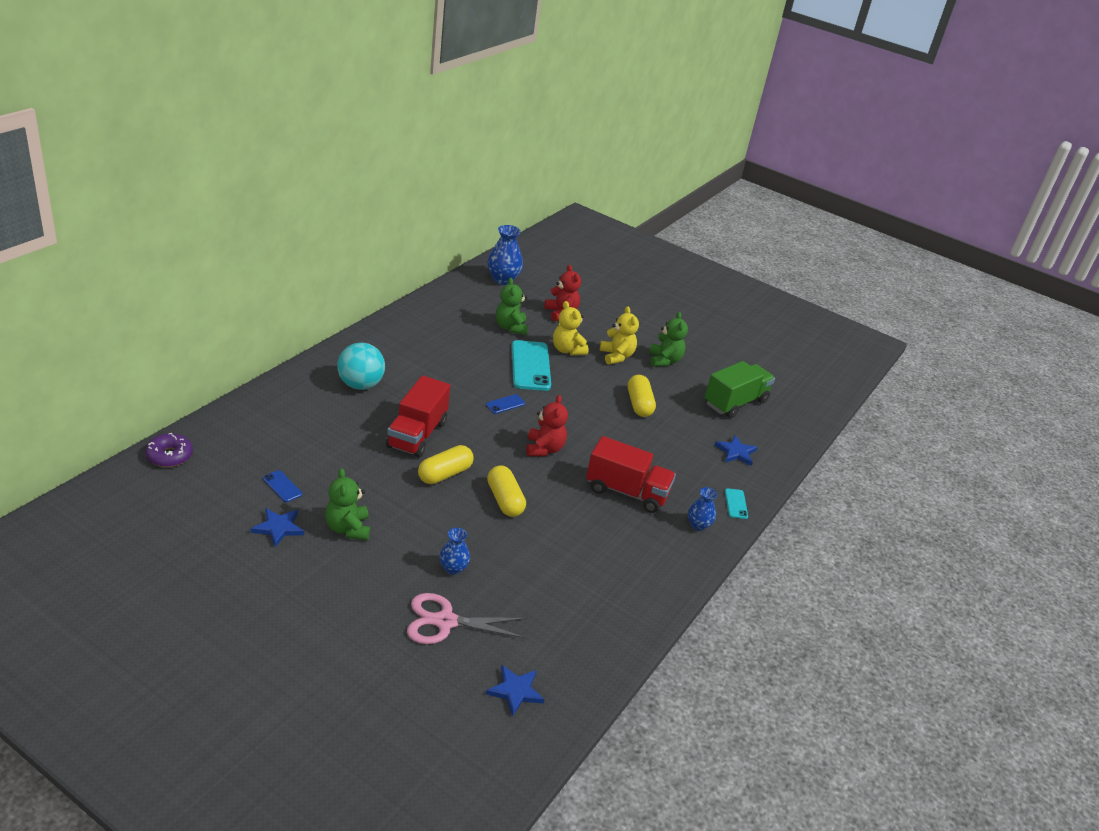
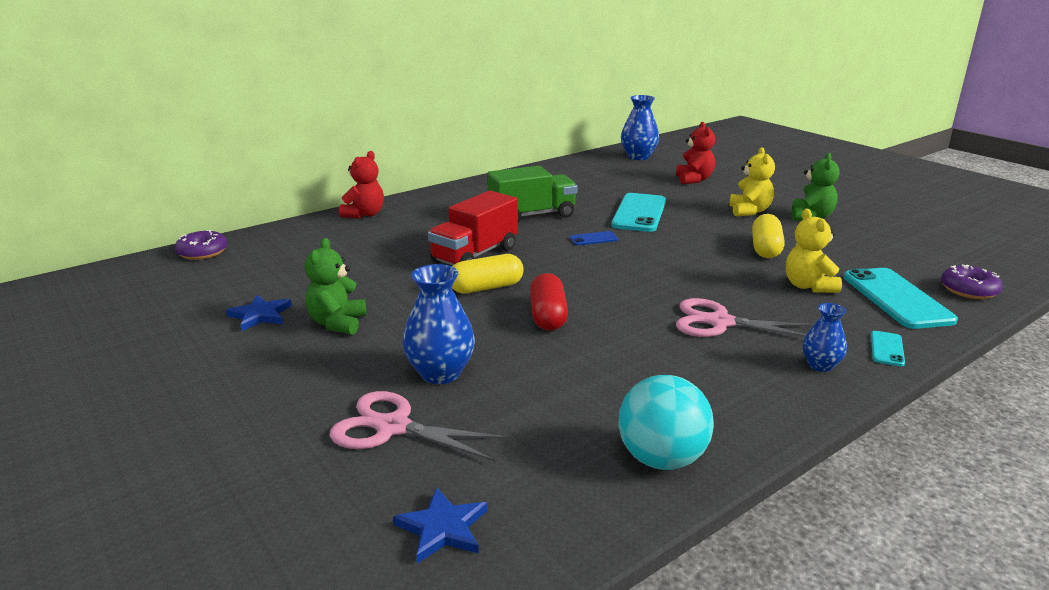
camera: 25 degrees right, 10 degrees down
blue phone [263,470,302,502] -> none
turquoise ball [337,343,385,390] -> turquoise ball moved to [618,375,714,470]
blue vase [439,528,470,575] -> blue vase [402,264,475,384], size x1.68
yellow capsule [487,465,526,517] -> red capsule [530,273,568,331]
green teddy bear [496,278,528,335] -> none
red teddy bear [526,395,568,456] -> red teddy bear moved to [339,151,384,218]
yellow teddy bear [553,301,589,355] -> yellow teddy bear moved to [786,209,842,293]
red truck [586,436,676,513] -> pink scissors [676,298,814,337]
green truck [705,361,775,418] -> green truck moved to [487,166,578,223]
blue star [714,435,758,466] -> turquoise phone [844,268,958,329]
none -> purple donut [941,264,1003,299]

